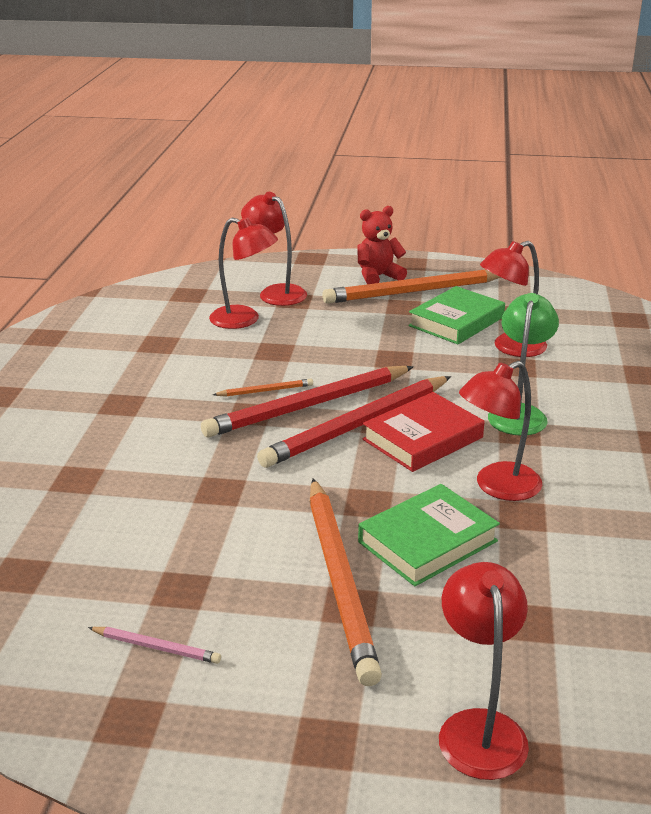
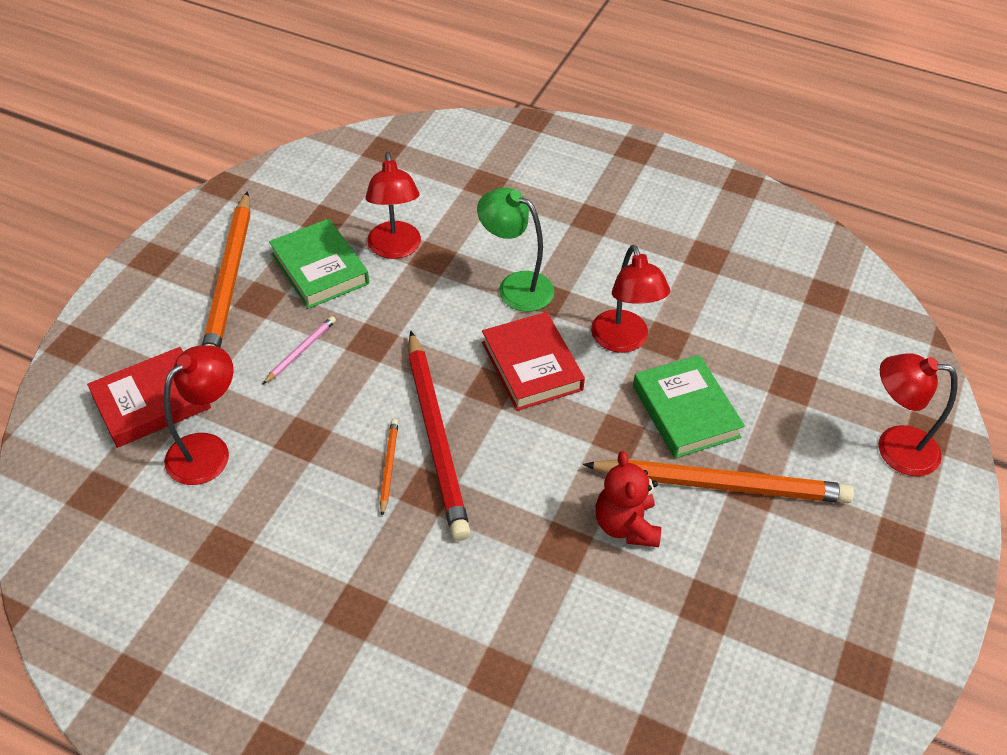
camera: 75 degrees left, 20 degrees up
pink pencil [88,627,221,664] -> pink pencil moved to [262,316,336,385]
red lamp [241,192,307,306] -> red book [87,347,211,448]
red pencil [257,376,451,468] -> none
red teddy bear [357,206,407,284] -> red teddy bear moved to [596,451,661,547]

